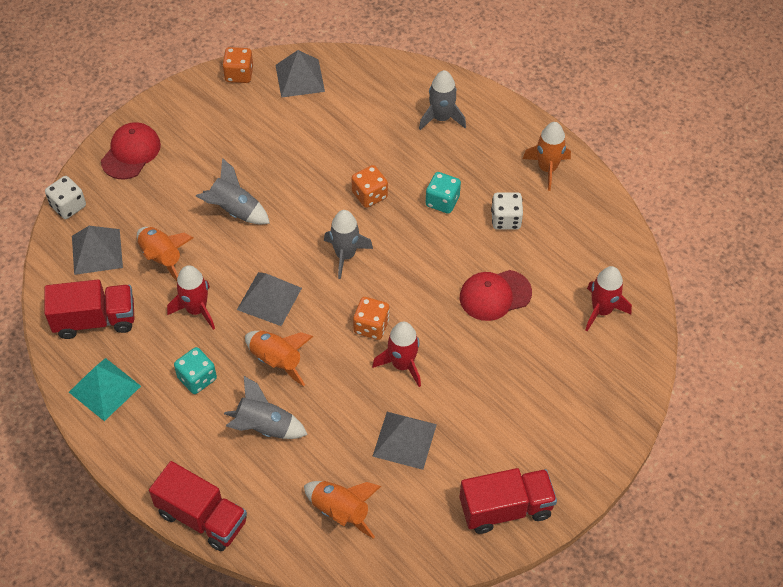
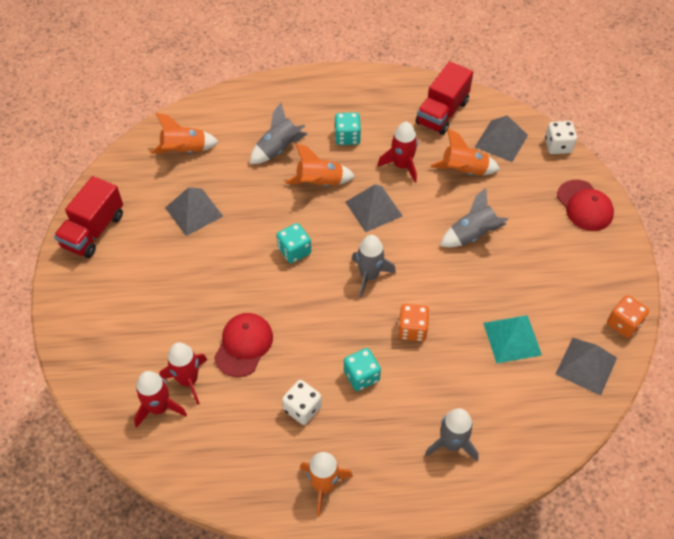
camera: 130 degrees right, 0 degrees up
turquoise pyramid [69,358,141,421] -> turquoise pyramid moved to [483,315,542,363]
red truck [149,461,247,551] -> none
orange dice [353,297,389,340] -> turquoise dice [277,223,311,263]
red rocket [372,322,421,387] -> red rocket moved to [159,342,207,405]

